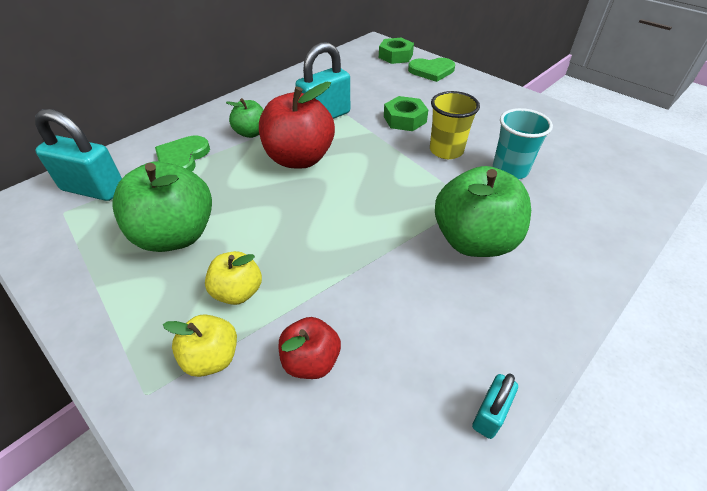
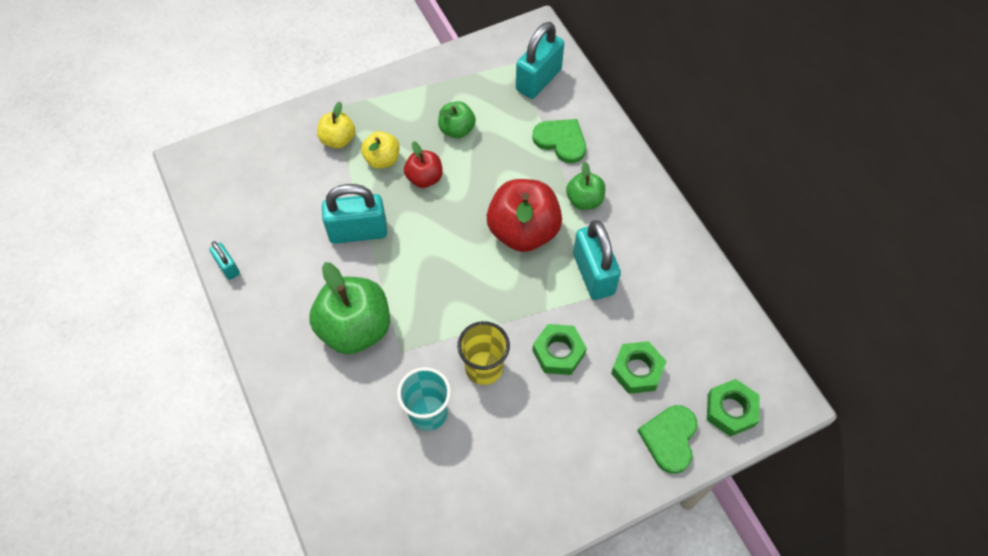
camera: 110 degrees right, 15 degrees up
green apple [112,161,212,252] -> green apple [438,101,476,138], size x0.54
red apple [279,317,341,379] -> red apple moved to [404,141,443,188]
none -> turquoise padlock [322,184,387,244]
none -> green nut [611,341,667,394]

